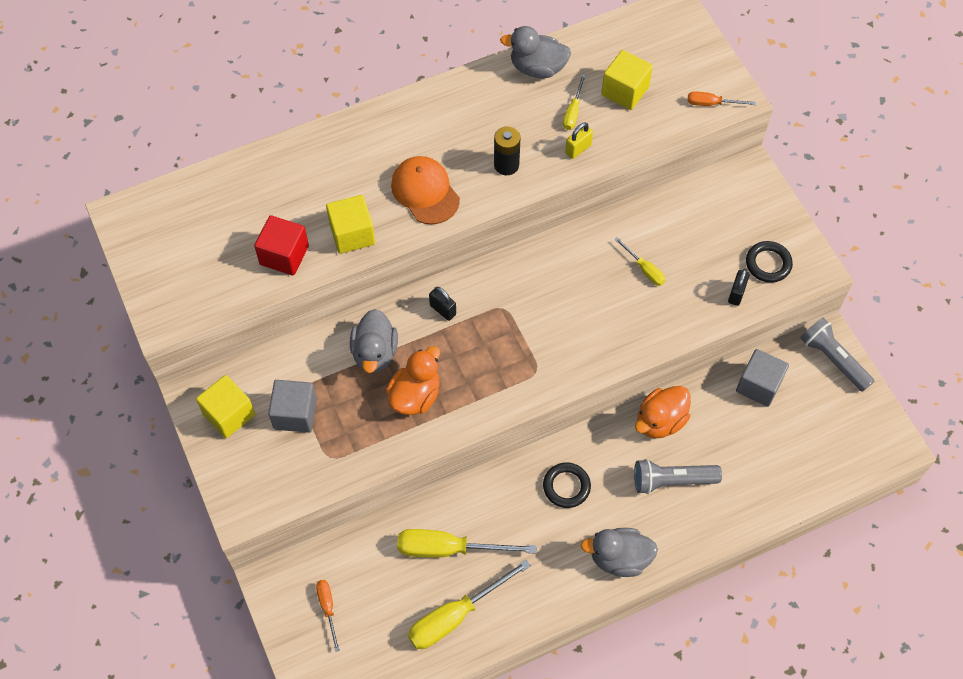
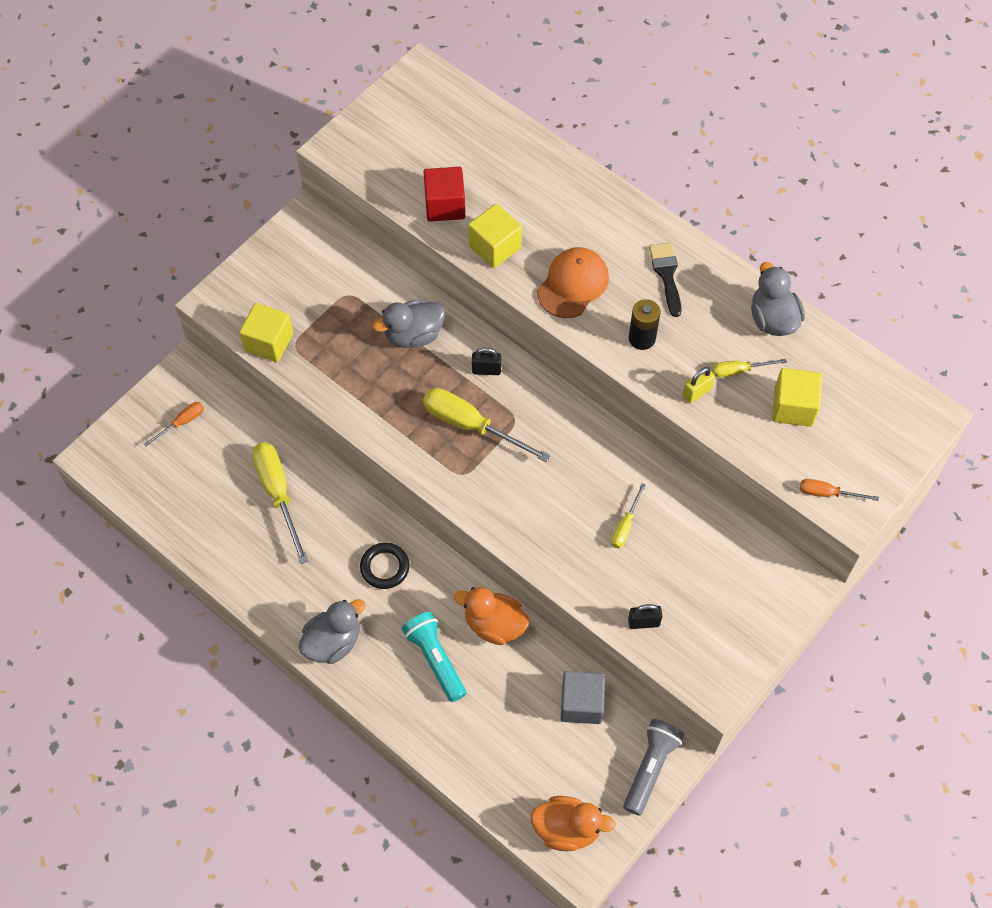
camera: 65 degrees right, 0 degrees up
yellow cube [196,375,255,438] -> yellow cube moved to [239,303,293,362]
grey cube [268,380,317,433] -> none
orange duck [386,346,440,415] -> orange duck moved to [530,796,616,851]
yellow screwdriver [408,559,531,649] -> yellow screwdriver moved to [423,388,550,462]
black padlock [429,287,456,321] -> black padlock turned 75 degrees clockwise [472,347,501,375]
yellow padlock [565,122,593,159] -> yellow padlock turned 60 degrees counterclockwise [683,367,715,403]
grey duck [581,528,658,577] -> grey duck turned 75 degrees clockwise [298,599,366,664]
grey flashlight [634,459,722,494] -> turquoise flashlight [401,612,466,702]
orange screwdriver [688,91,756,106] -> orange screwdriver turned 60 degrees counterclockwise [800,479,879,501]
black ring [746,241,793,283] -> none
none -> black brush [649,243,682,317]

